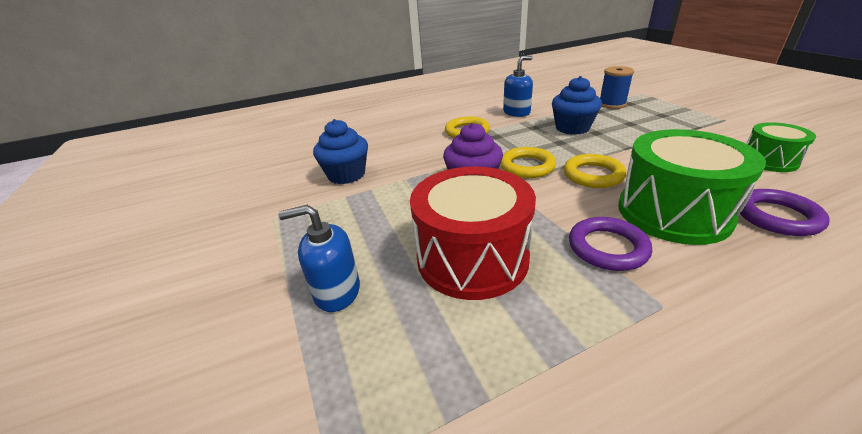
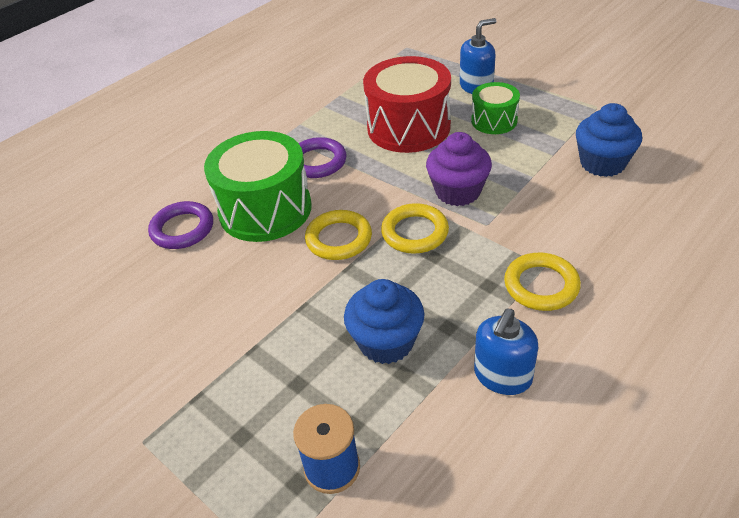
camera: 155 degrees right, 10 degrees up
green drum [746,122,816,172] -> green drum moved to [471,82,520,134]

